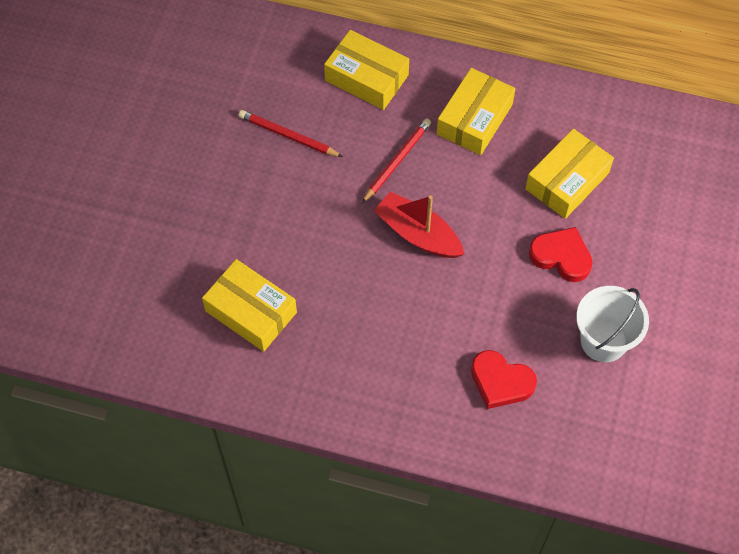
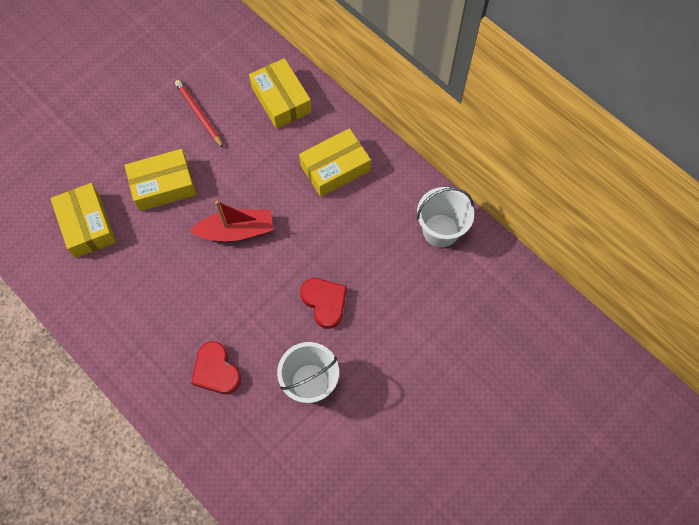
camera: 30 degrees right, 5 degrees up
red pencil [362,118,431,203] -> none
red boat [374,192,465,258] -> red boat turned 105 degrees clockwise [190,201,273,242]
yellow box [525,129,614,219] -> yellow box moved to [125,149,196,211]
none -> white bucket [417,187,474,247]

